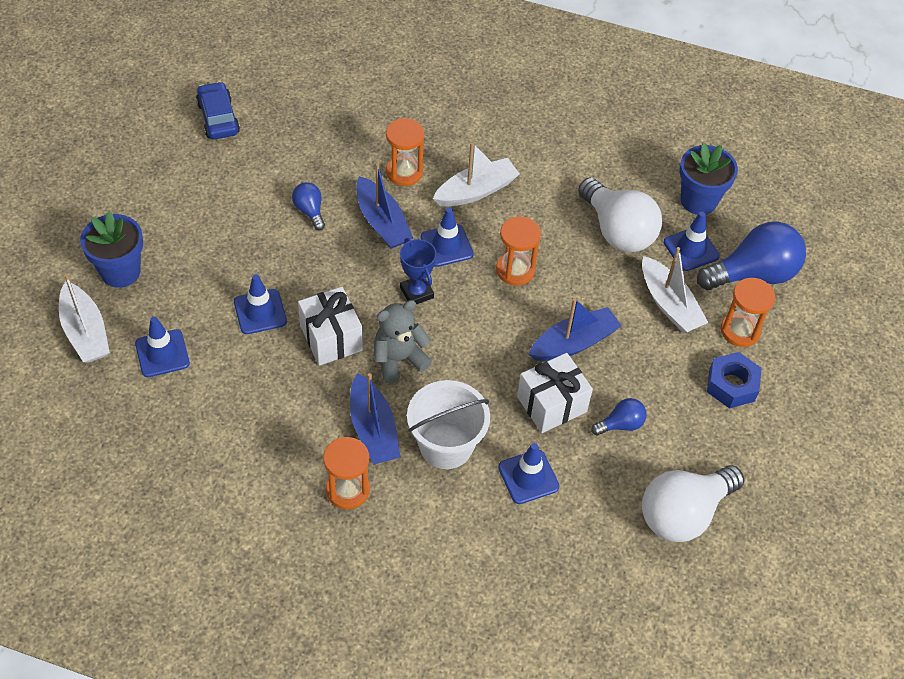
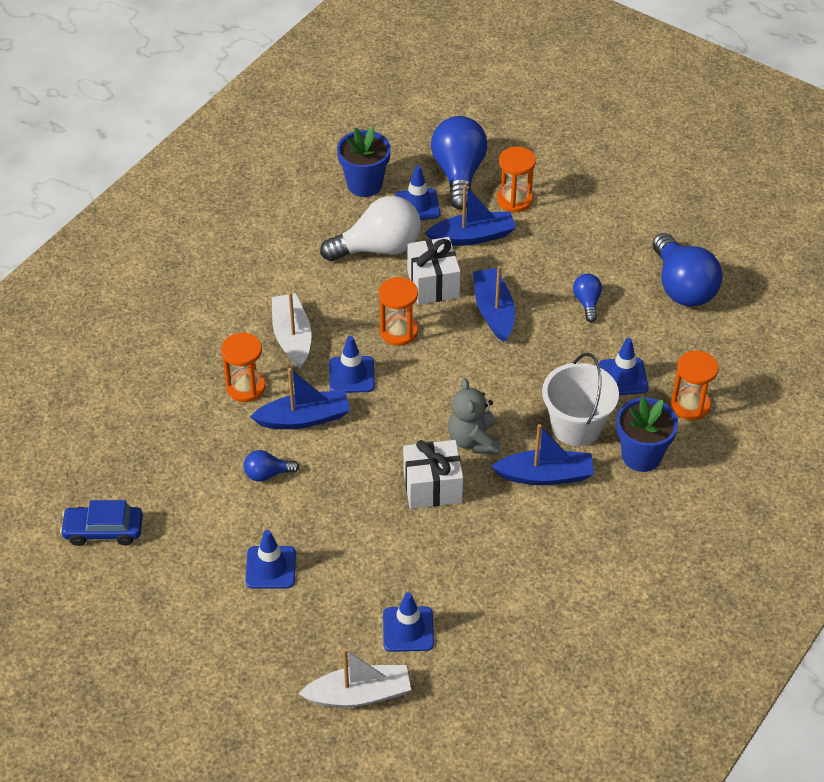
camera: 70 degrees left, 5 degrees down
blue flower pot [80,212,143,288] -> blue flower pot moved to [616,397,678,472]
blue traffic cone [234,274,287,334] -> blue traffic cone moved to [246,530,296,589]
orange hourglass [323,437,370,509] -> orange hourglass moved to [671,350,718,420]
blue trophy [400,238,437,304] -> none
white gift [517,353,593,433] -> white gift moved to [407,237,461,305]
white boat [642,247,709,333] -> blue boat [425,185,516,246]
white light bulb [642,465,744,542] -> blue light bulb [653,233,723,307]
blue nut [707,352,762,409] -> none

